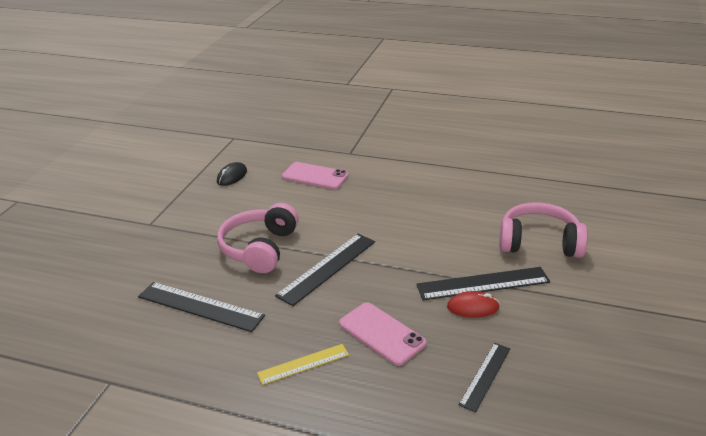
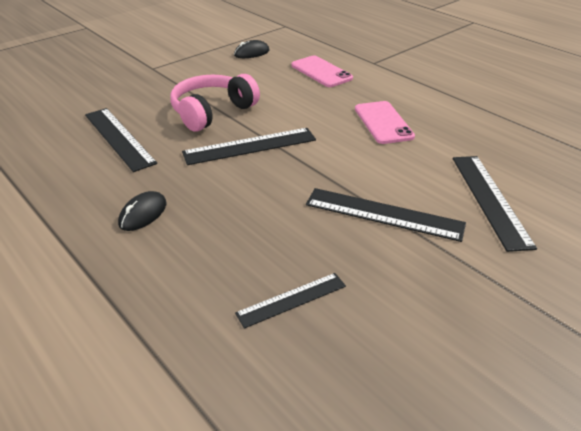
camera: 30 degrees right, 5 degrees up
yellow ruler [257,344,349,385] -> black mouse [118,191,167,231]
pink phone [339,302,427,366] -> pink phone moved to [355,101,415,144]
red mouse [447,291,500,318] -> none
pink headphones [499,203,588,258] -> black ruler [453,156,537,252]

